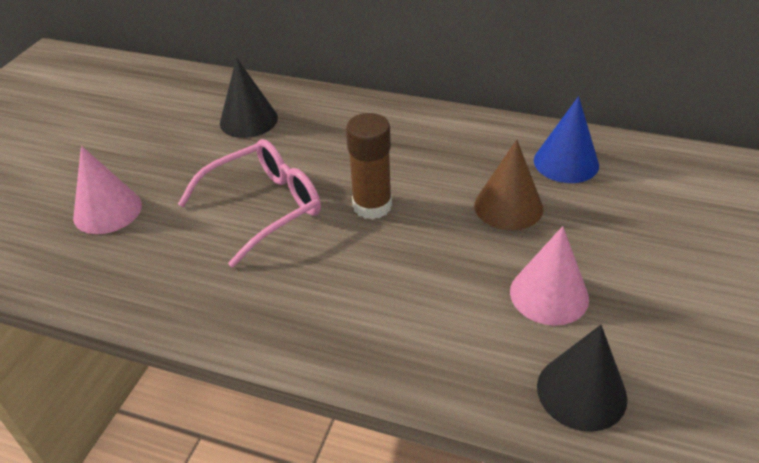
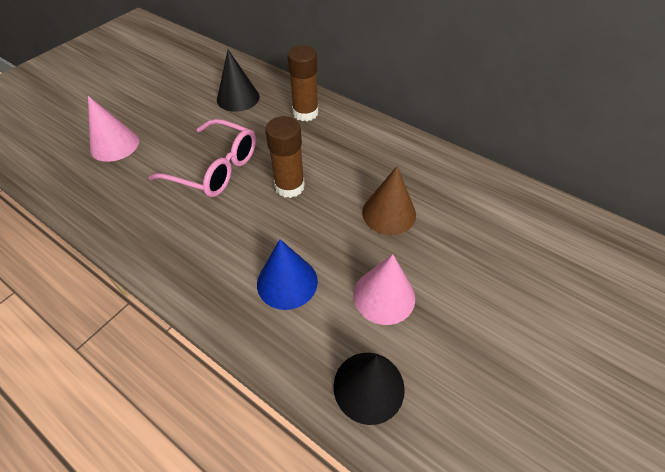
camera: 15 degrees right, 10 degrees up
pink glasses [178,139,321,268] -> pink glasses turned 45 degrees clockwise [149,119,256,197]
blue cone [534,96,599,183] -> blue cone moved to [257,239,318,310]
none -> brown glue stick [287,45,318,121]

